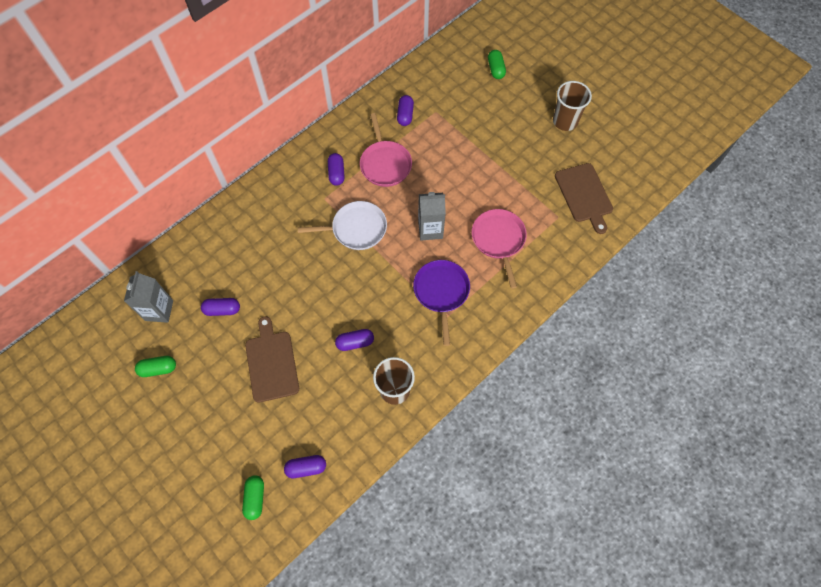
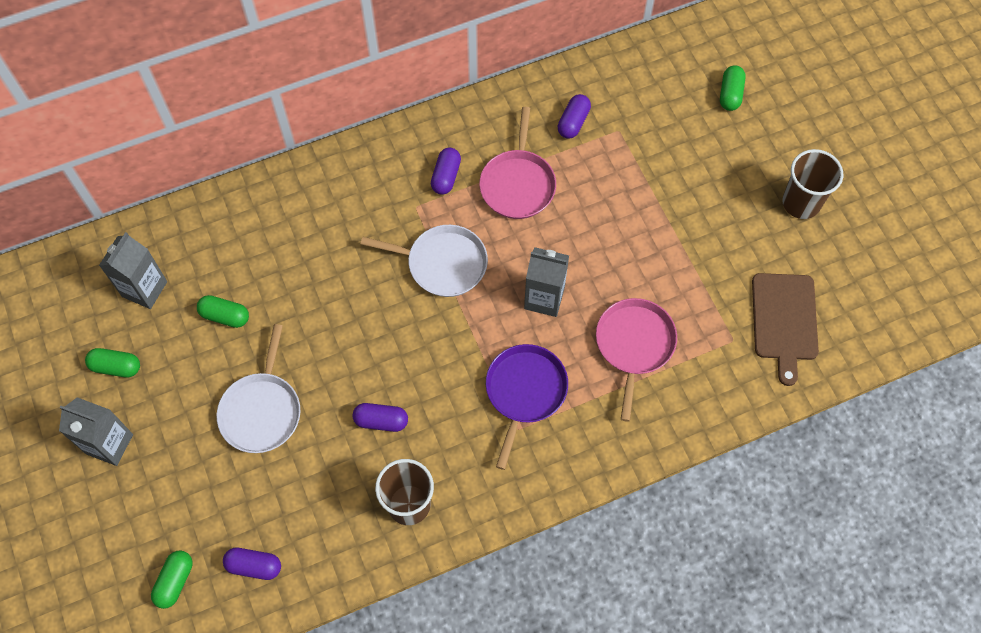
camera: 20 degrees right, 0 degrees up
purple capsule [201,298,240,316] -> green capsule [197,295,249,328]
brown cutting board [245,316,299,403] -> white pan [217,324,300,453]
none -> grey carton [59,397,133,466]

